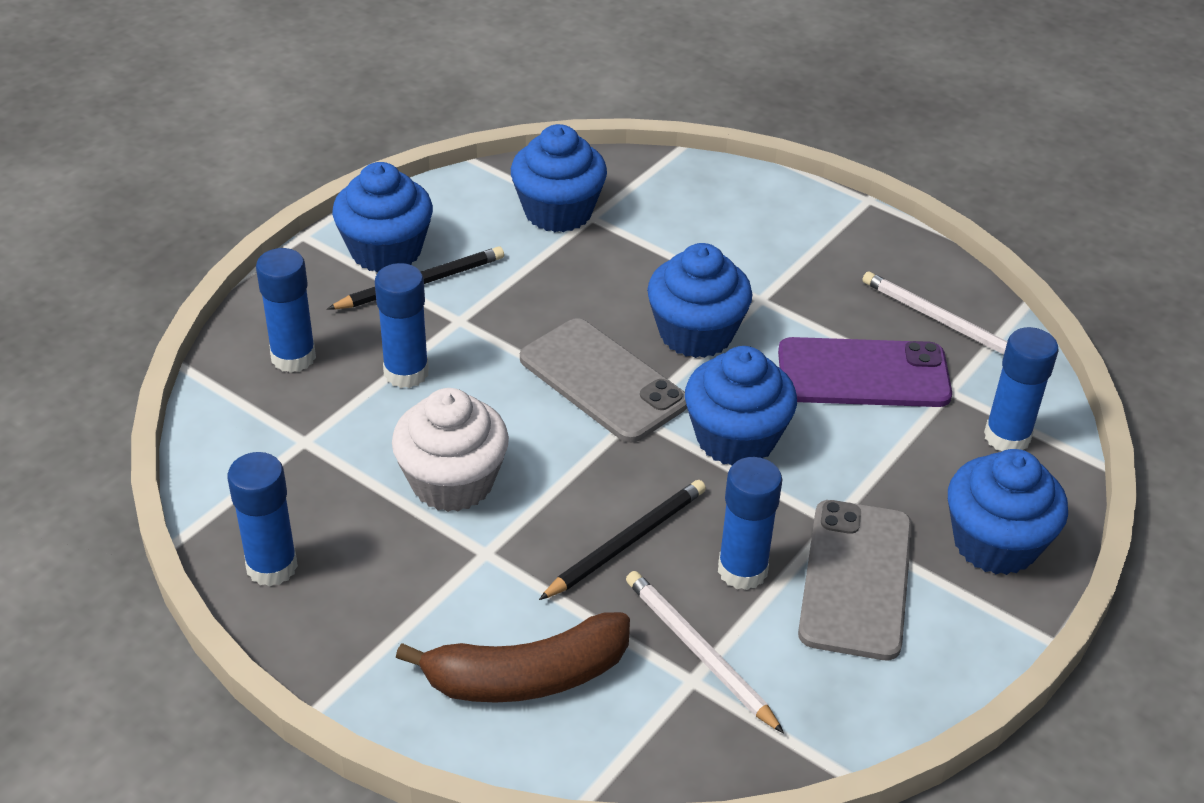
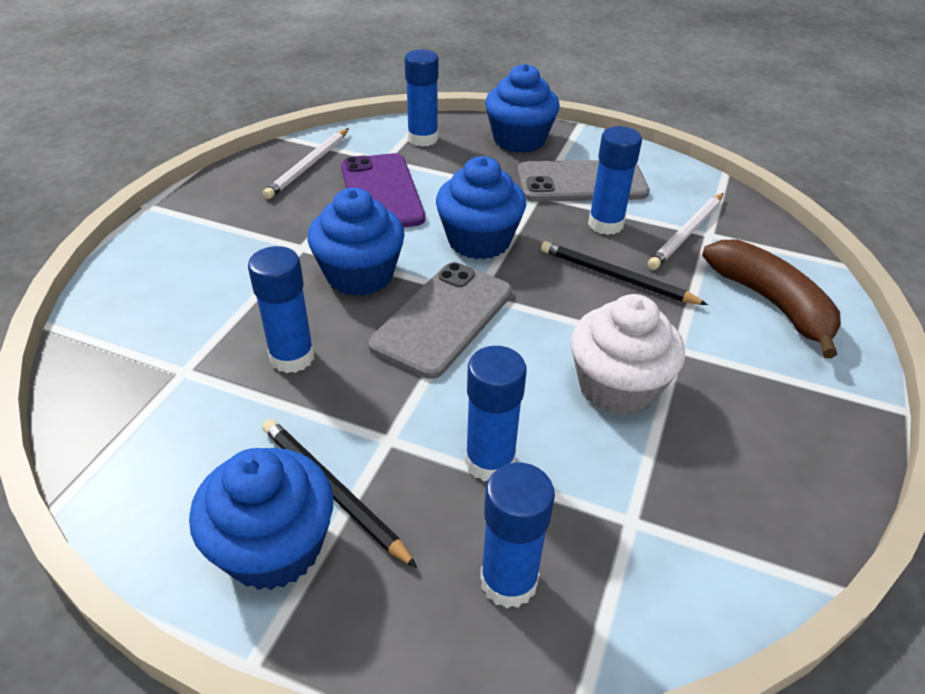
camera: 105 degrees left, 0 degrees up
blue glue stick [228,452,298,587] -> blue glue stick moved to [248,246,314,373]
blue cupcake [511,124,607,232] -> none

